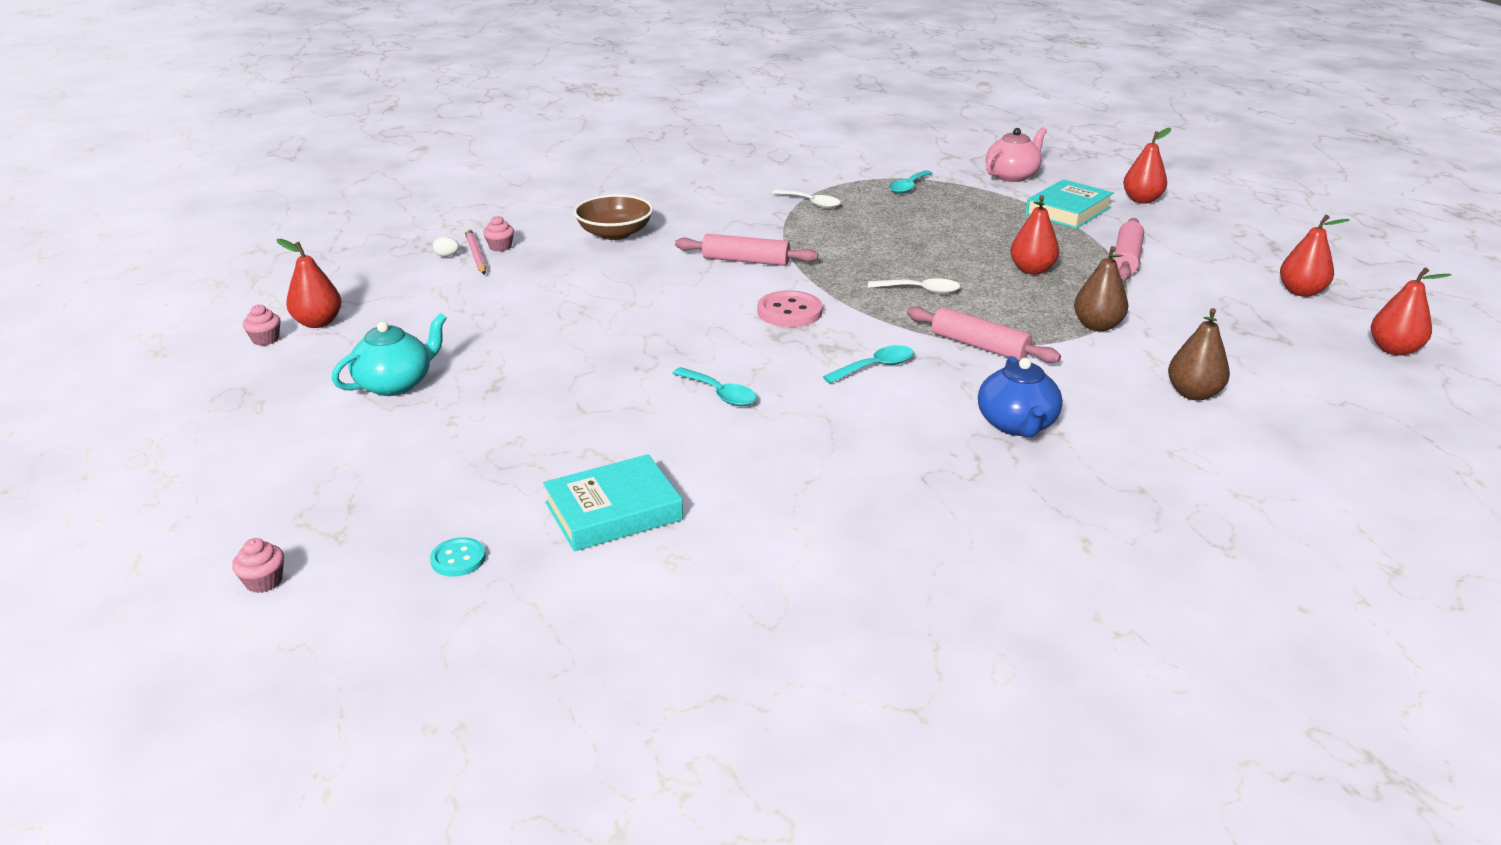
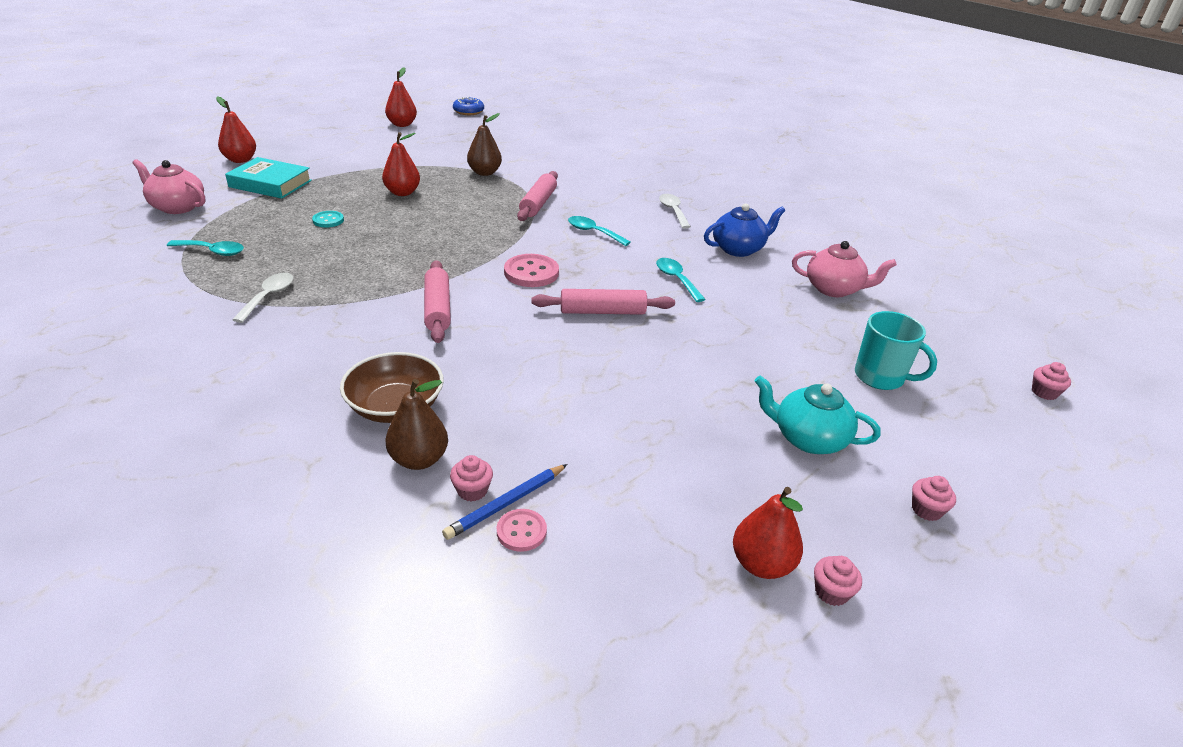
camera: 115 degrees left, 5 degrees up
turquoise button [430,537,486,577] -> turquoise button moved to [312,211,344,228]
white egg [433,237,459,257] -> pink button [497,509,547,552]
pink pencil [465,228,486,275] -> blue pencil [442,464,568,540]
turquoise book [543,454,683,551] -> pink teapot [792,241,897,297]
turquoise spoon [672,367,757,406] -> turquoise spoon turned 45 degrees counterclockwise [656,258,706,302]
white spoon [868,278,961,294] -> white spoon moved to [659,194,691,229]
blue teapot [978,356,1063,437] -> blue teapot moved to [704,203,785,257]
pink rolling pin [1113,218,1144,280] -> pink rolling pin moved to [532,289,675,315]
brown pear [1168,308,1230,401] -> brown pear moved to [385,379,448,470]
red pear [1371,267,1451,356] -> blue donut [453,97,484,115]
none -> turquoise mug [855,311,937,390]
none -> pink cupcake [912,476,956,521]

